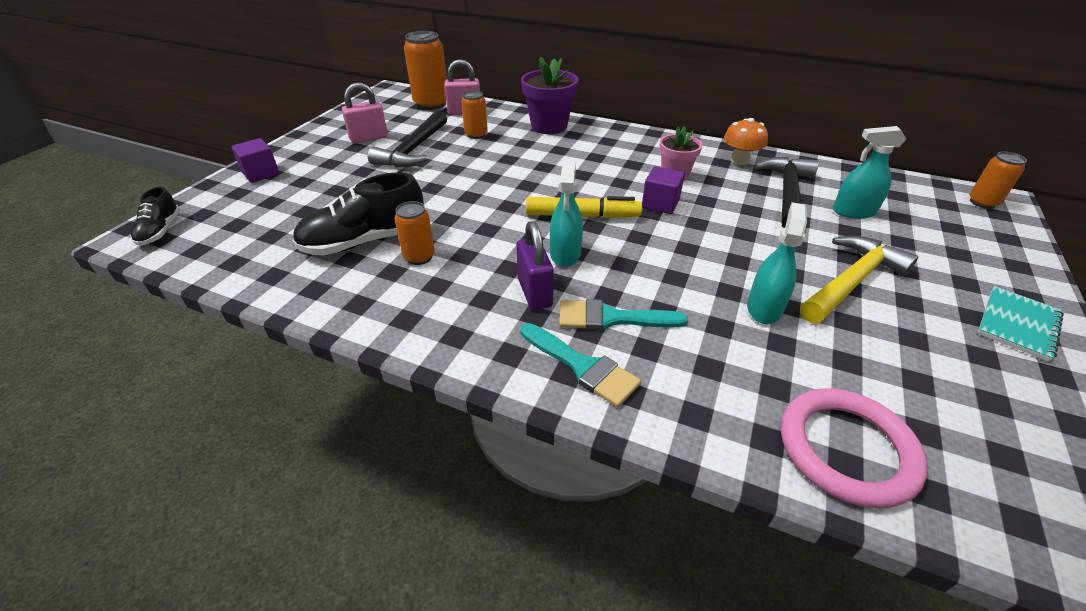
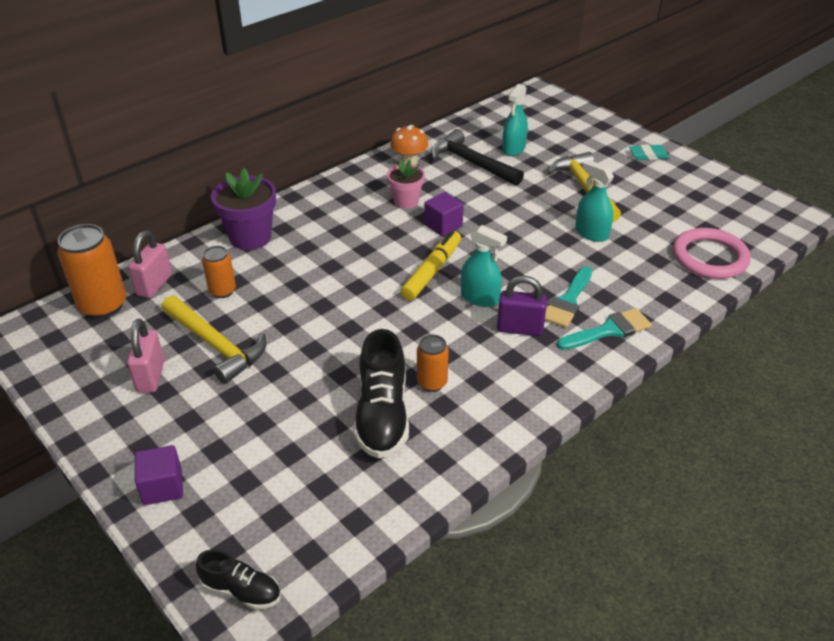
camera: 65 degrees left, 0 degrees up
black hammer [368,110,447,168] -> yellow hammer [162,295,266,384]
orange can [969,152,1027,209] -> none
turquoise notebook [978,286,1064,362] -> turquoise eraser [629,144,670,160]

